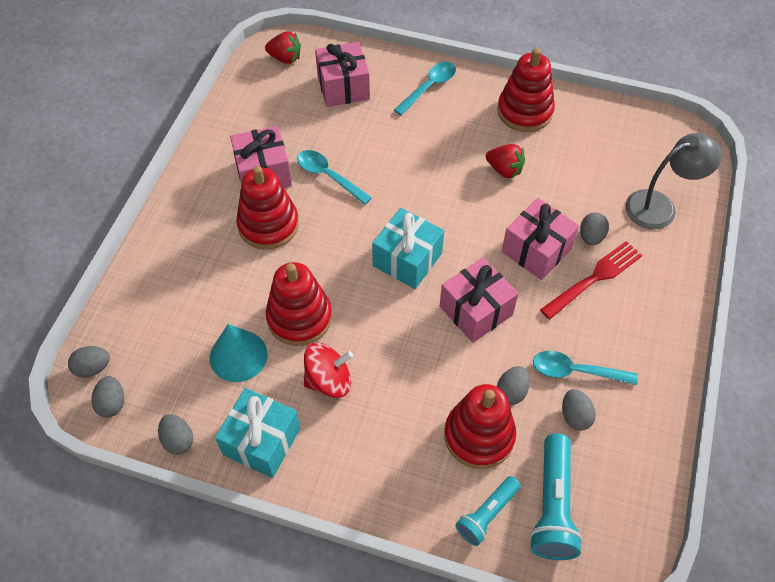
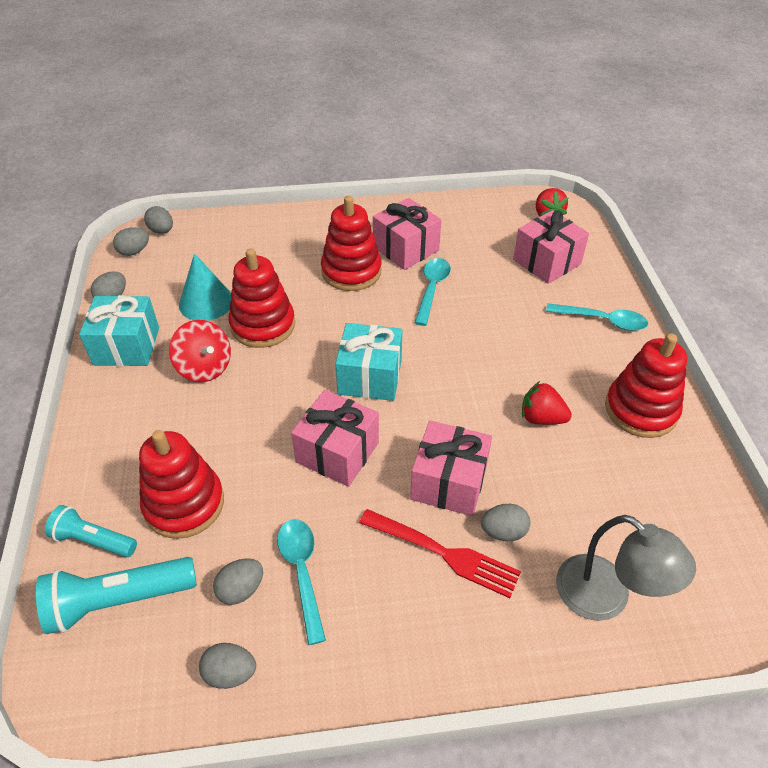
camera: 65 degrees right, 10 degrees down
red strawberry [486,144,525,179] -> red strawberry turned 105 degrees clockwise [522,381,572,425]
grey egg [497,366,530,405] -> grey egg moved to [199,643,256,689]

